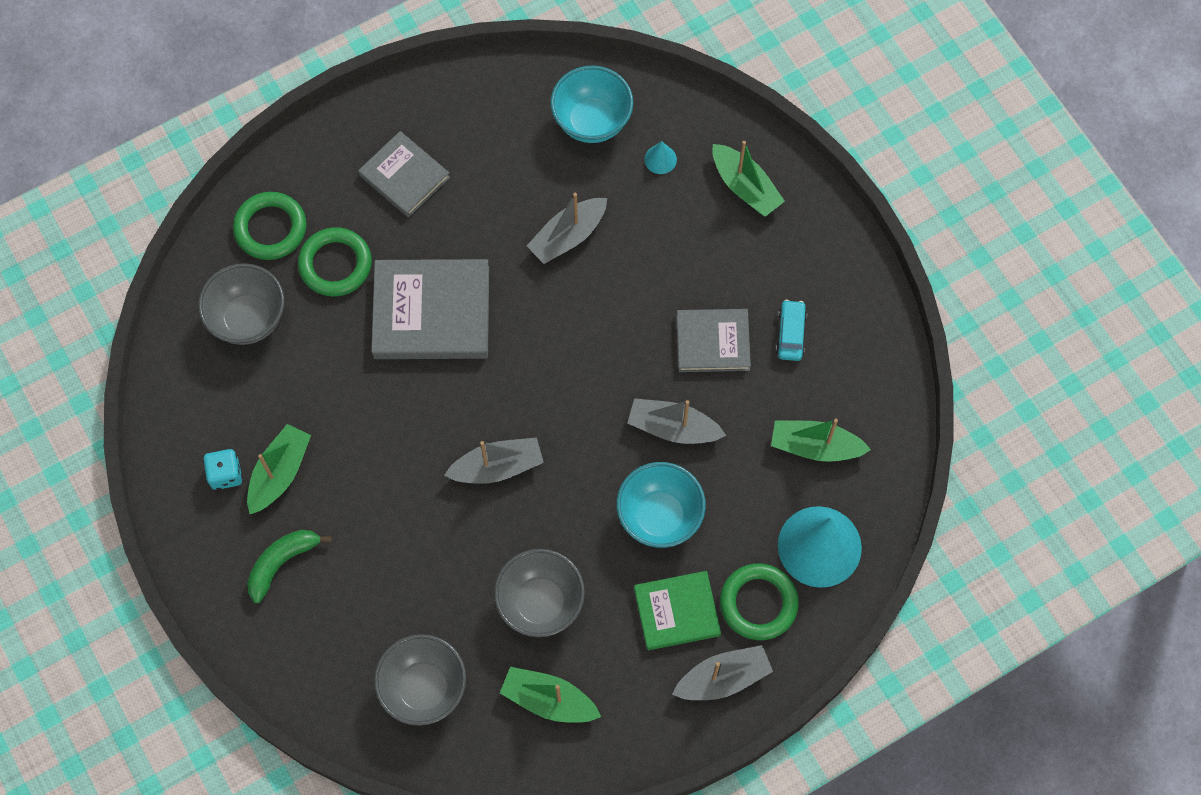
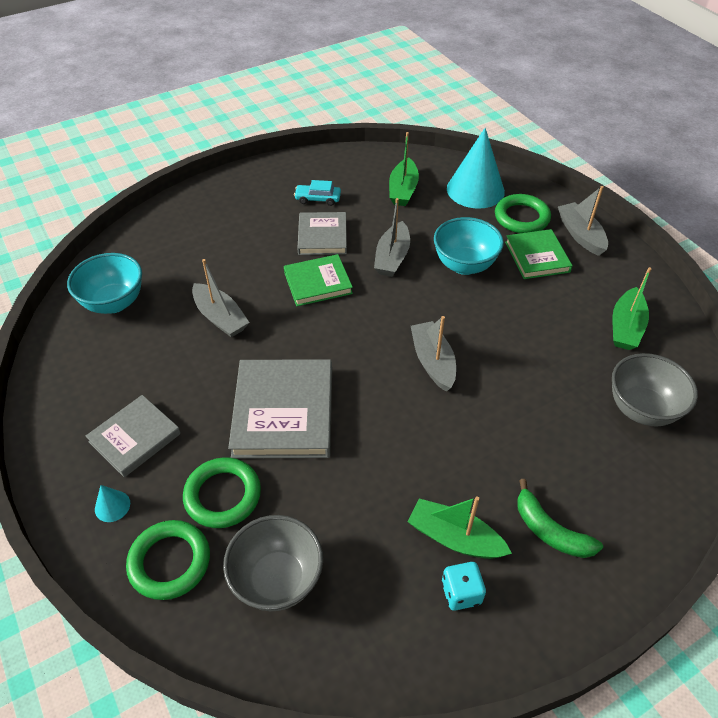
camera: 90 degrees left, 20 degrees down
grey bowl [494,549,585,637] -> none
turquoise cone [644,141,677,174] -> turquoise cone moved to [95,485,130,522]
green boat [712,141,785,217] -> none
none -> green book [284,254,353,306]

